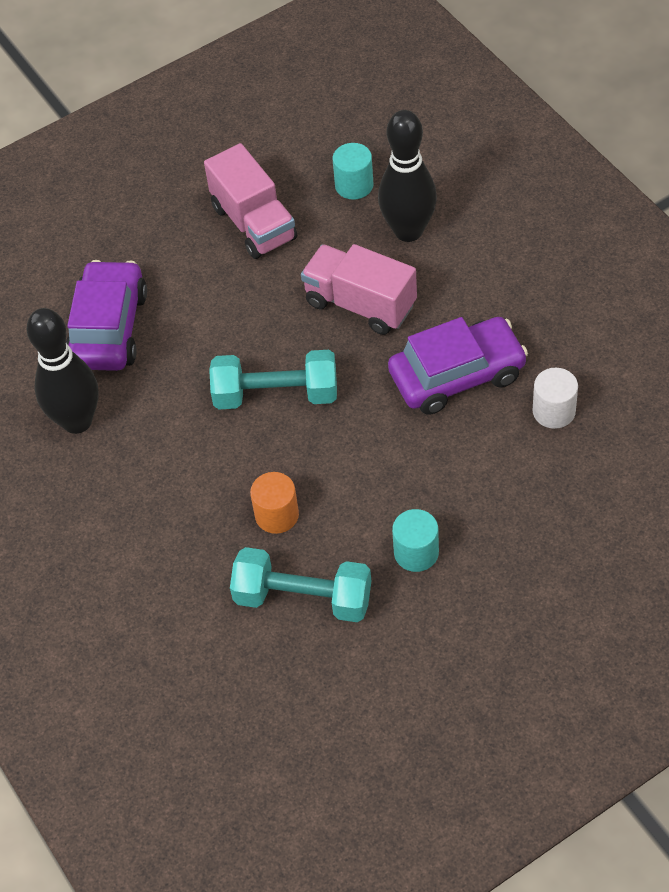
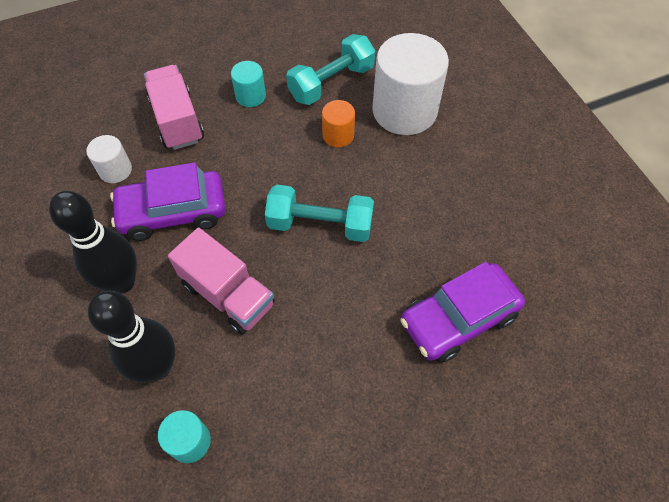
camera: 175 degrees left, 5 degrees up
black bowling pin [26,308,98,434] -> black bowling pin moved to [49,191,137,294]
purple car [66,260,147,371] -> purple car turned 45 degrees clockwise [400,262,525,363]
pink truck [204,143,297,259] -> pink truck moved to [144,65,204,150]
turquoise dumbbell [230,547,371,622] -> turquoise dumbbell turned 60 degrees counterclockwise [286,34,375,105]
none -> white cylinder [372,33,449,135]

